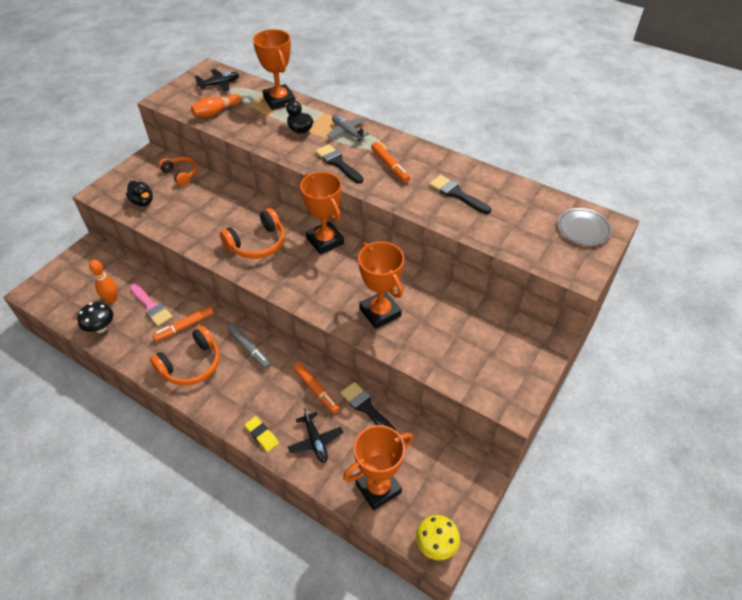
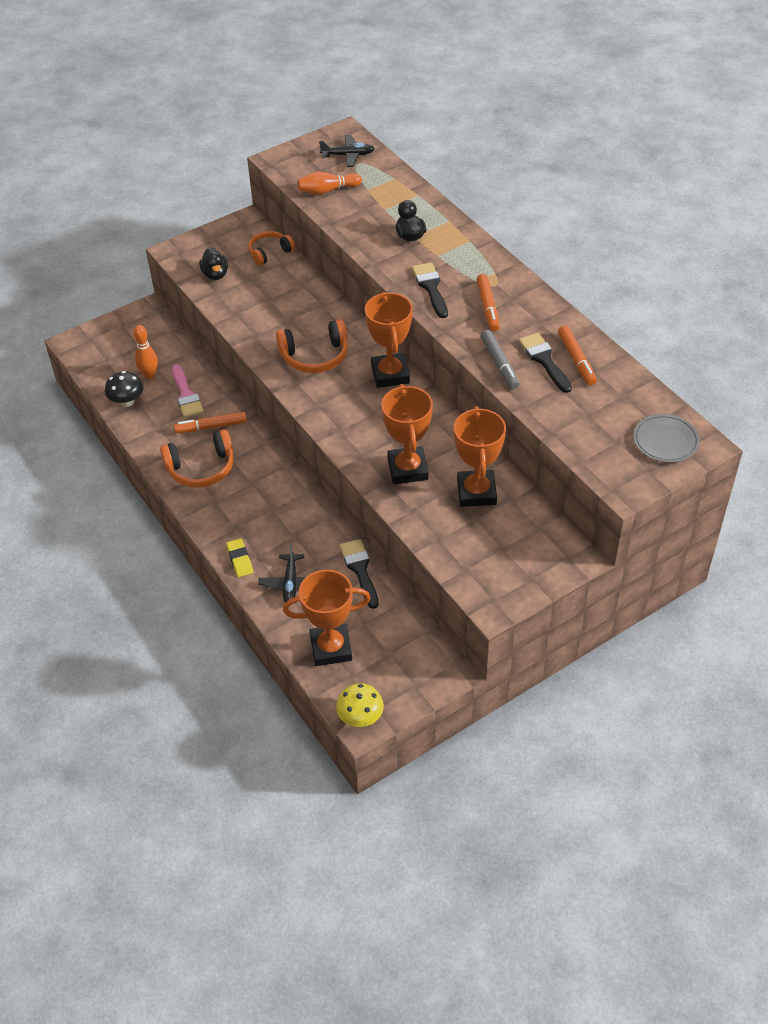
camera: 25 degrees right, 0 degrees up
orange headphones [159,157,197,186] -> orange headphones turned 105 degrees counterclockwise [248,231,295,266]
grey marker [227,324,271,369] -> grey marker moved to [480,330,519,389]
orange trophy [253,29,295,110] -> orange trophy moved to [454,406,506,507]
orange marker [293,363,340,414] -> orange marker moved to [558,325,597,386]
grey plane [326,115,369,141] -> none

